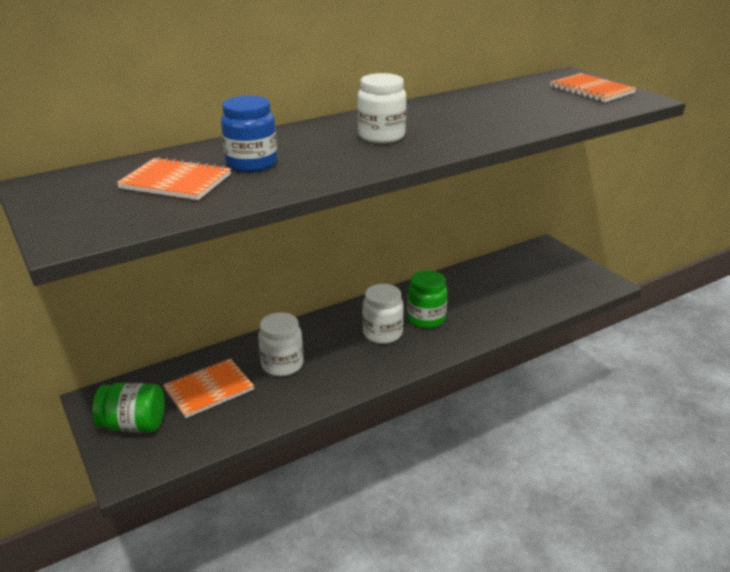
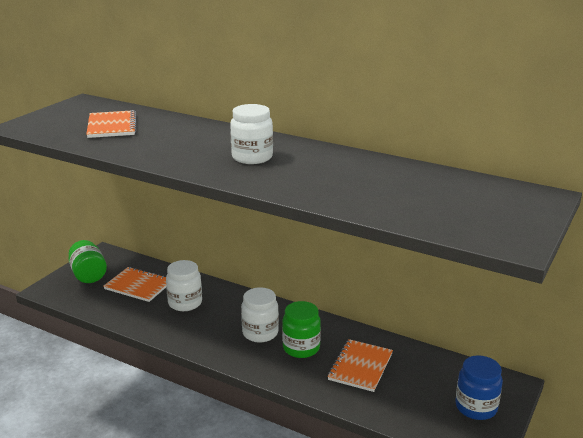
camera: 60 degrees right, 5 degrees down
blue jar [221,95,277,172] -> blue jar moved to [455,355,503,420]
orange notebook [550,73,636,102] -> orange notebook moved to [327,339,393,392]

